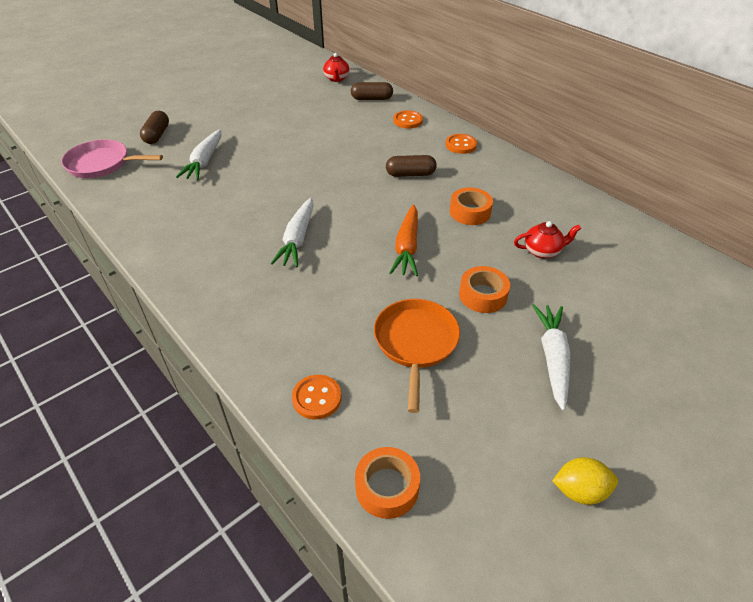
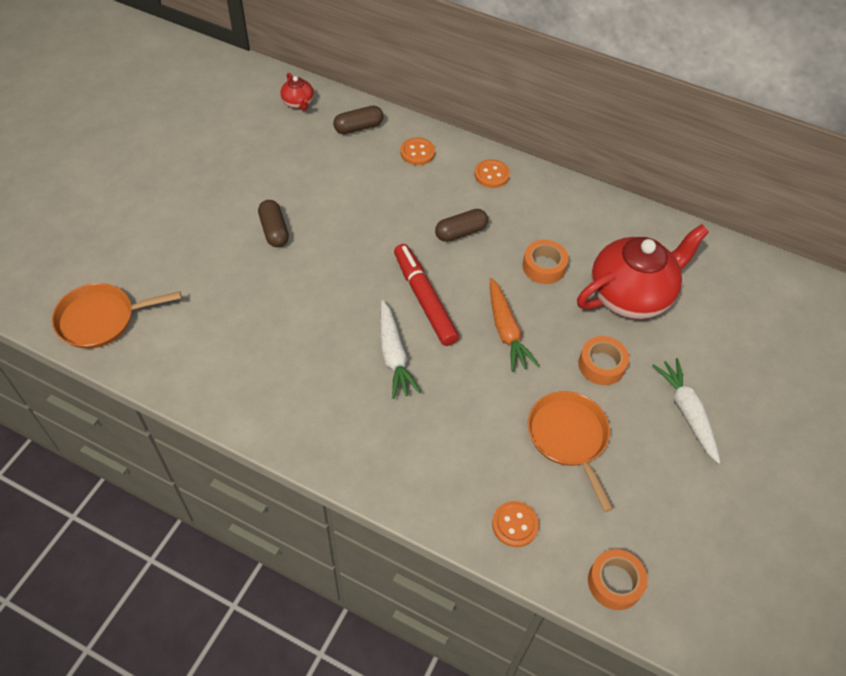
camera: 25 degrees left, 10 degrees up
pink pan [61,139,163,178] -> orange pan [52,283,181,349]
brown capsule [140,111,169,144] -> brown capsule moved to [258,200,289,247]
white carrot [176,129,221,180] -> none
red teapot [514,221,581,258] -> red teapot [577,224,709,319], size x2.26
yellow lemon [552,457,618,505] -> none
none -> red marker [394,244,459,346]

